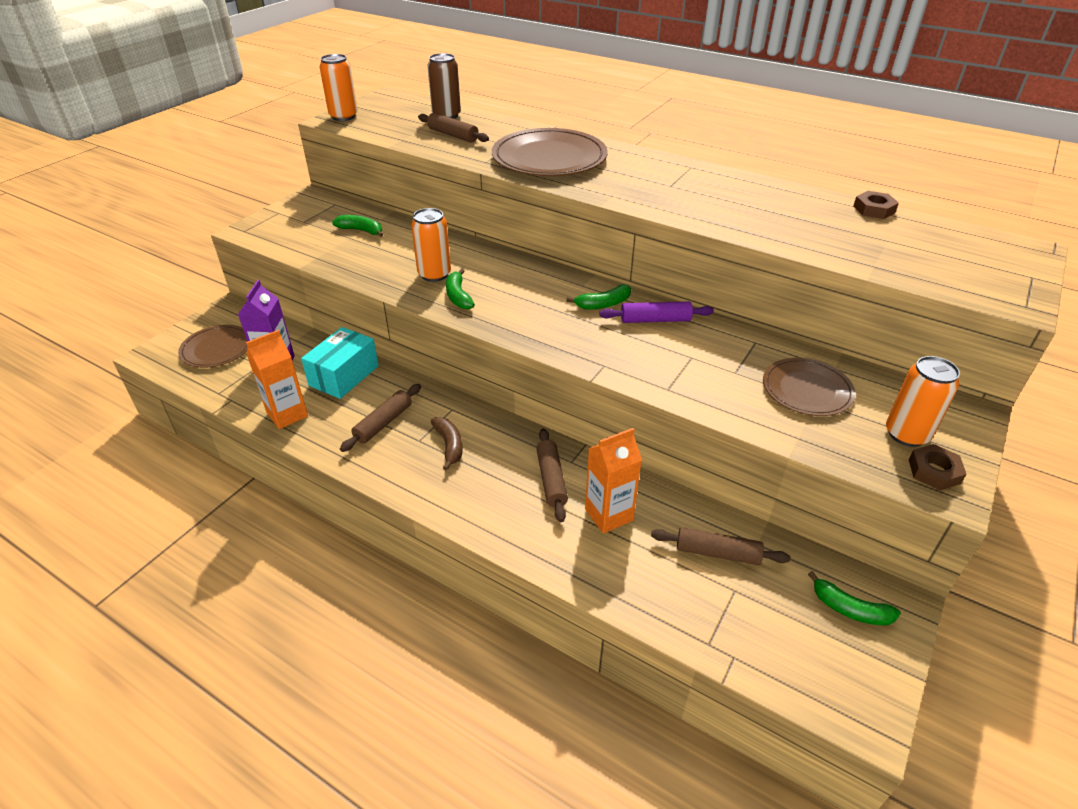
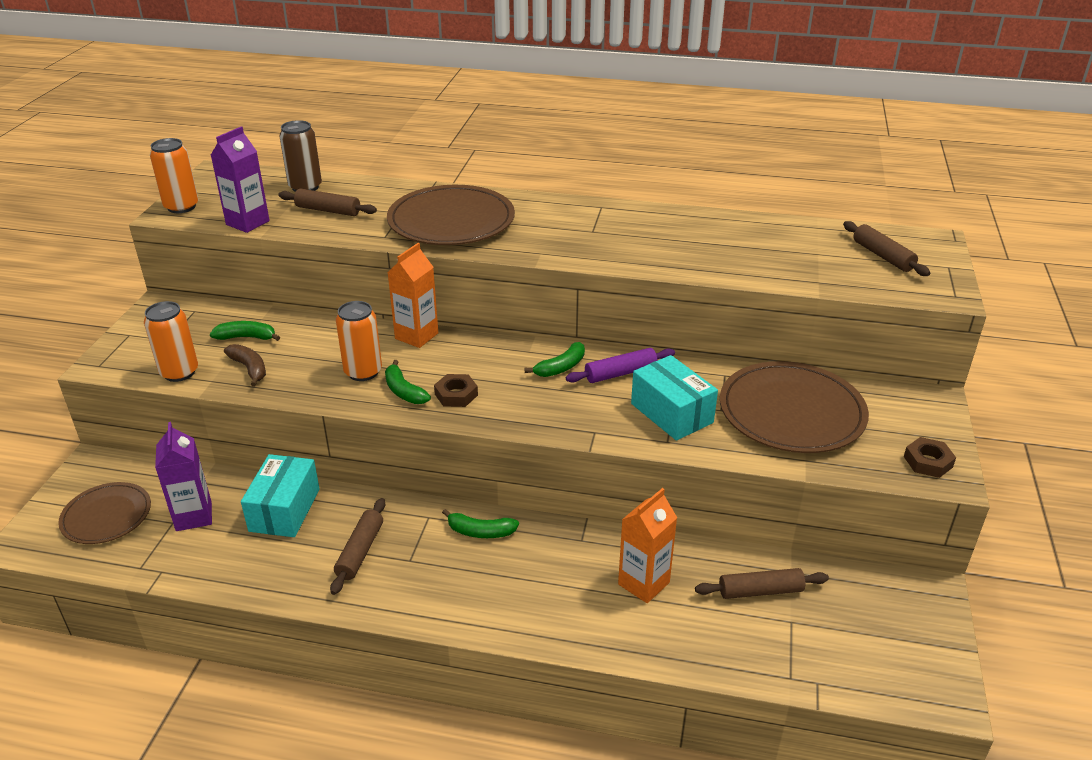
camera: 20 degrees left, 5 degrees down
orange carton [246,330,308,429] -> orange carton moved to [387,243,438,348]
brown banana [431,417,463,471] -> brown banana moved to [224,344,266,386]
brown rolling pin [536,429,568,522] -> brown rolling pin moved to [843,221,930,276]
brown plate [763,358,855,416] -> brown plate [720,361,869,453], size x1.66
green banana [808,571,901,626] -> green banana moved to [442,509,519,538]
brown nut [853,191,899,219] -> brown nut moved to [434,374,478,407]
orange can [886,356,960,447] -> orange can moved to [144,301,198,382]
none -> purple carton [211,126,270,233]
none -> turquoise box [631,355,718,441]

